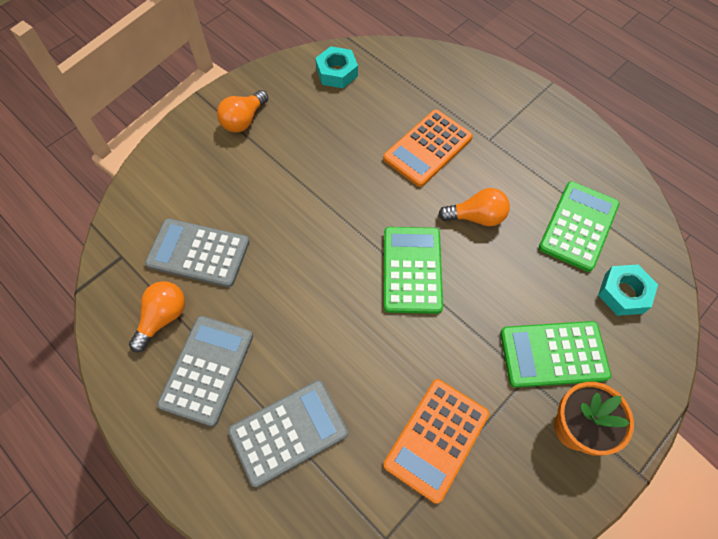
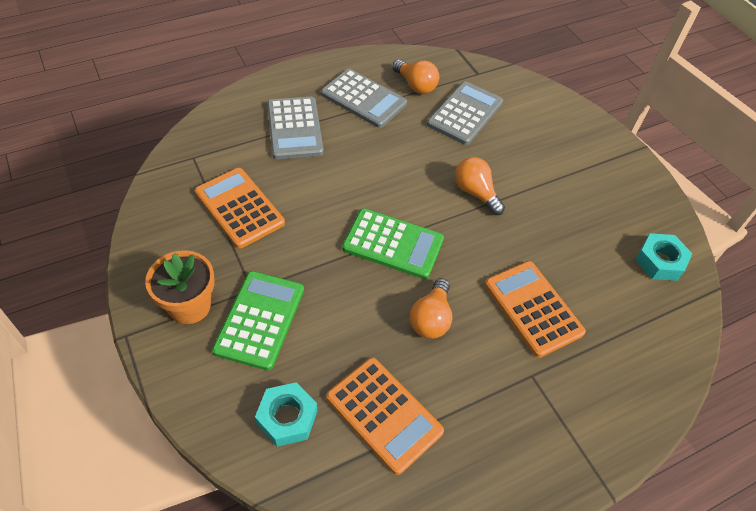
camera: 105 degrees right, 10 degrees down
orange light bulb [217,90,269,132] -> orange light bulb moved to [455,157,505,215]
green calculator [539,181,620,272] -> orange calculator [326,357,444,475]

